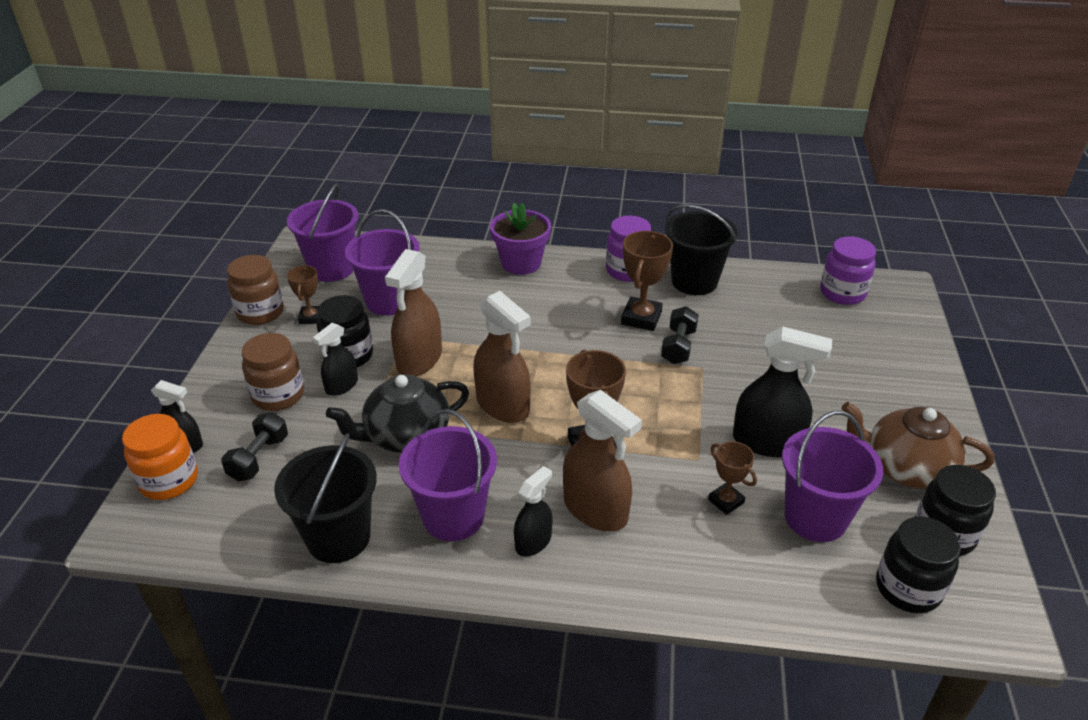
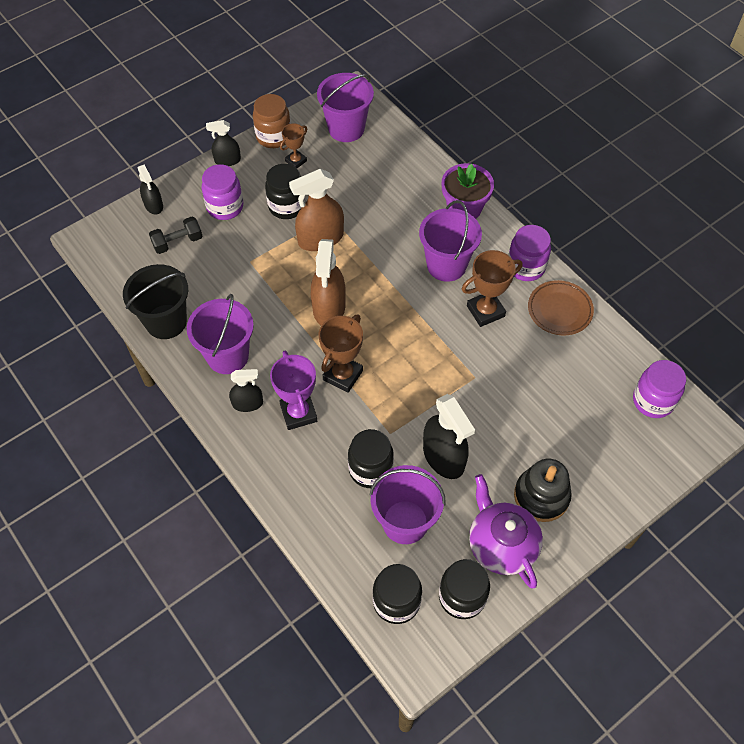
camera: 45 degrees right, 20 degrees up
orange jar [122,414,198,500] -> none
brown jar [242,333,304,411] -> purple jar [202,164,243,220]
black spray bottle [313,323,358,396] -> black spray bottle moved to [206,120,241,166]
black teapot [326,374,469,453] -> none
purple bucket [345,209,420,316] -> purple bucket moved to [419,200,482,282]
brown spray bottle [563,390,642,531] -> purple trophy [270,351,317,430]
black dumbbell [661,306,699,364] -> none
black bucket [665,204,738,295] -> brown plate [528,280,594,335]
brown trophy [708,441,757,515] -> black jar [348,429,394,488]
brown teapot [841,402,994,489] -> purple teapot [469,474,543,588]
none -> black stacking toy [514,459,572,522]

